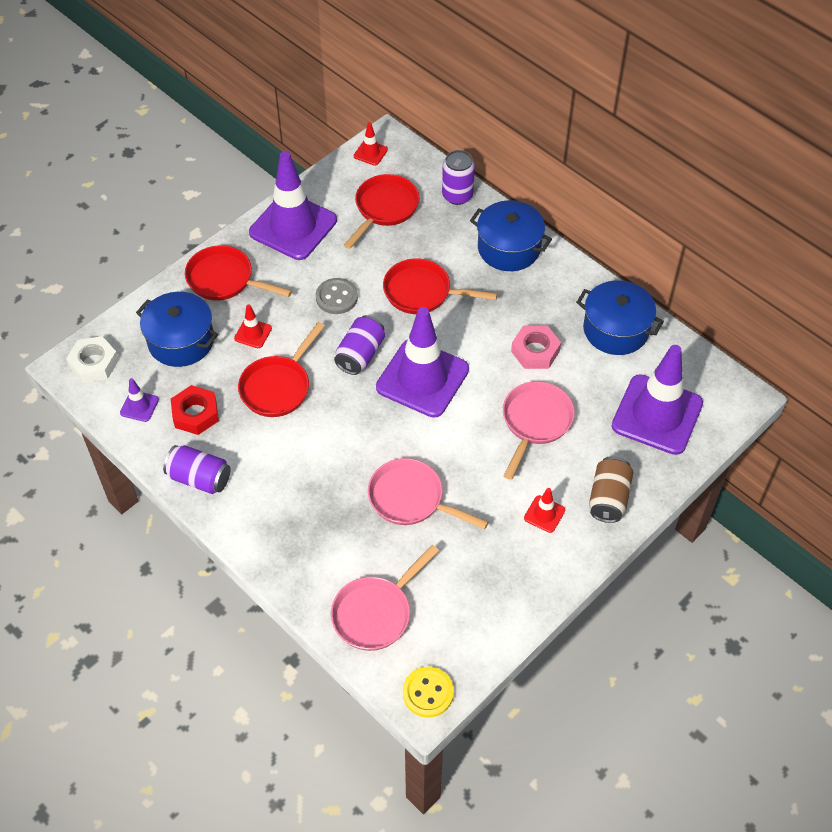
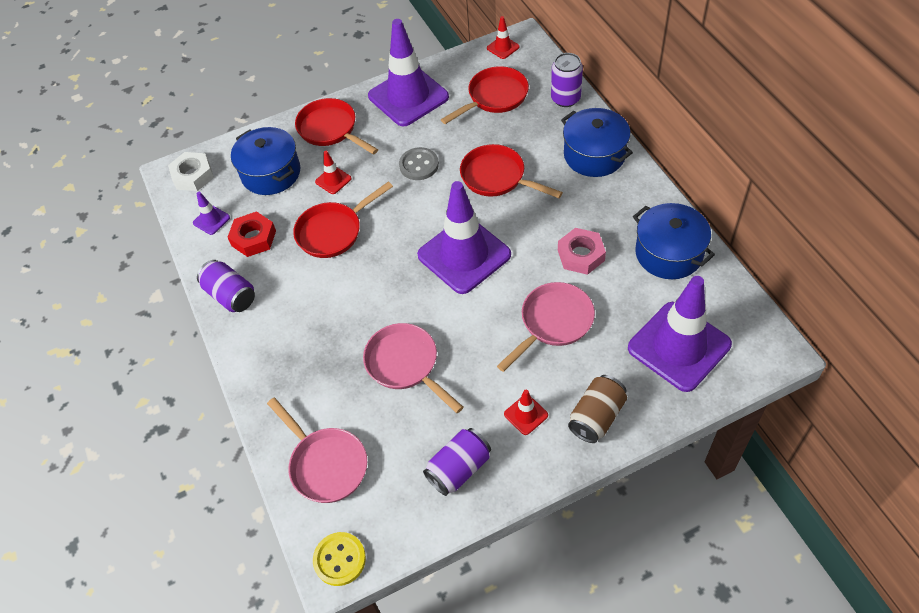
camera: 25 degrees right, 0 degrees up
pink pan [331,545,439,651] -> pink pan turned 105 degrees counterclockwise [267,398,367,503]
purple can [334,315,385,375] -> purple can moved to [423,428,491,496]

